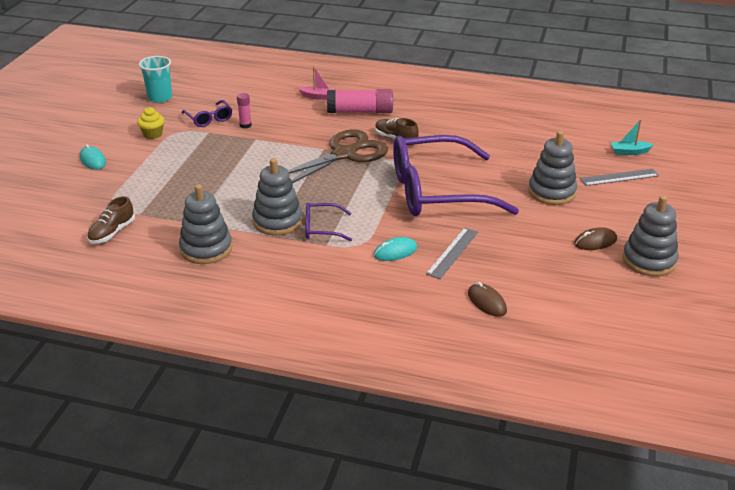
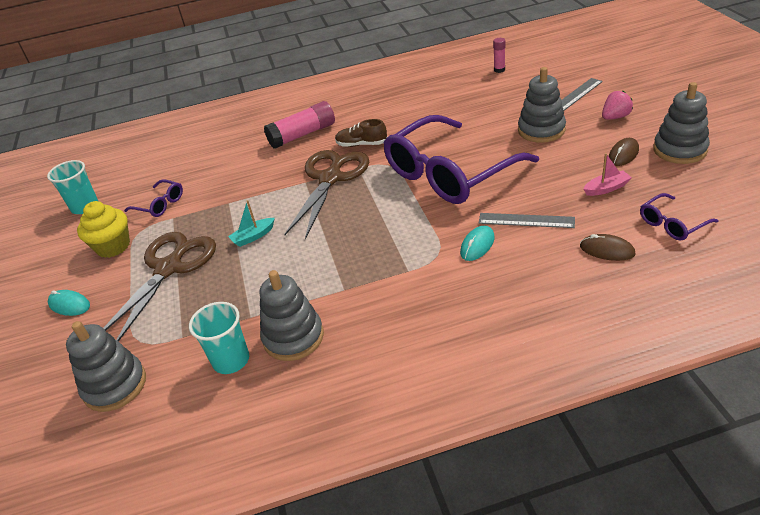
camera: 25 degrees left, 5 degrees up
brown shoe [87,196,135,244] -> none
yellow cupcake [137,107,164,139] -> yellow cupcake [77,201,130,258], size x1.55
pink glue stick [237,93,252,129] -> pink glue stick moved to [493,38,505,73]
grey stacking toy [252,158,303,235] -> grey stacking toy moved to [66,321,146,412]
pink boat [299,66,337,100] -> pink boat moved to [583,153,632,196]
purple glasses [305,203,352,241] -> purple glasses moved to [640,193,718,241]
grey ruler [426,228,478,279] -> grey ruler turned 75 degrees counterclockwise [479,213,575,228]
turquoise boat [611,119,654,155] -> turquoise boat moved to [228,200,275,247]
none -> brown scissors [103,232,216,342]
none -> turquoise cup [189,302,249,374]
none -> pink strawberry [602,91,633,120]

